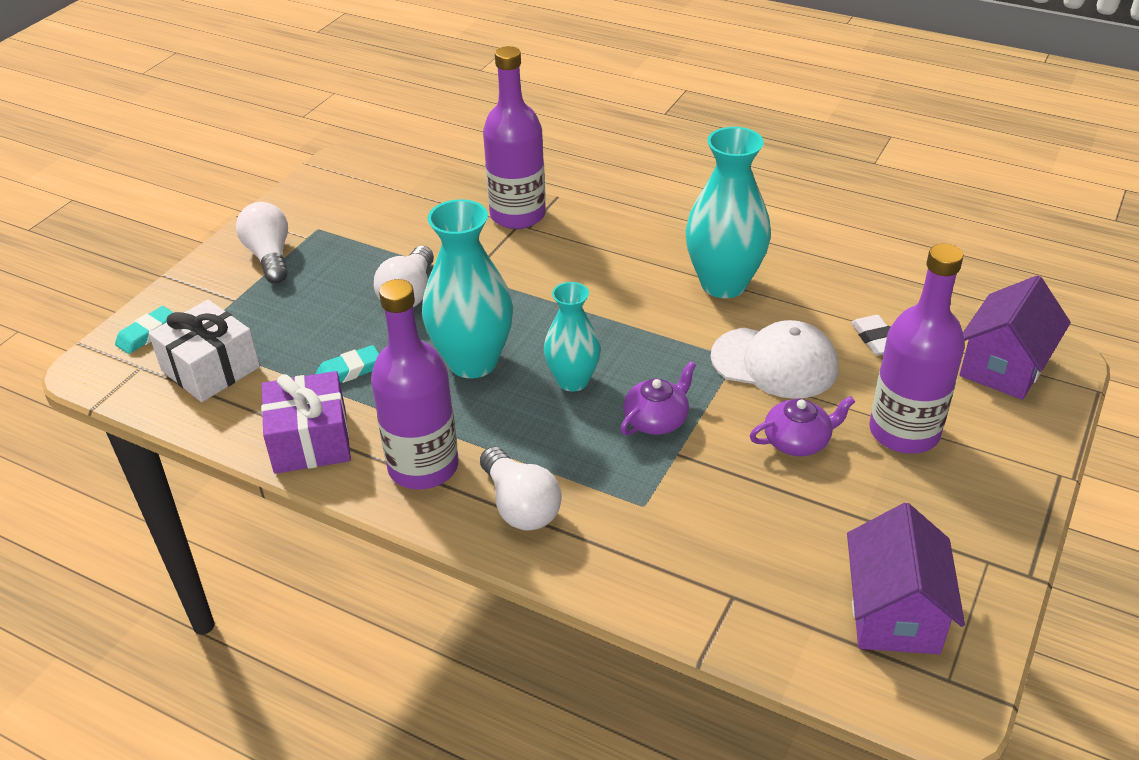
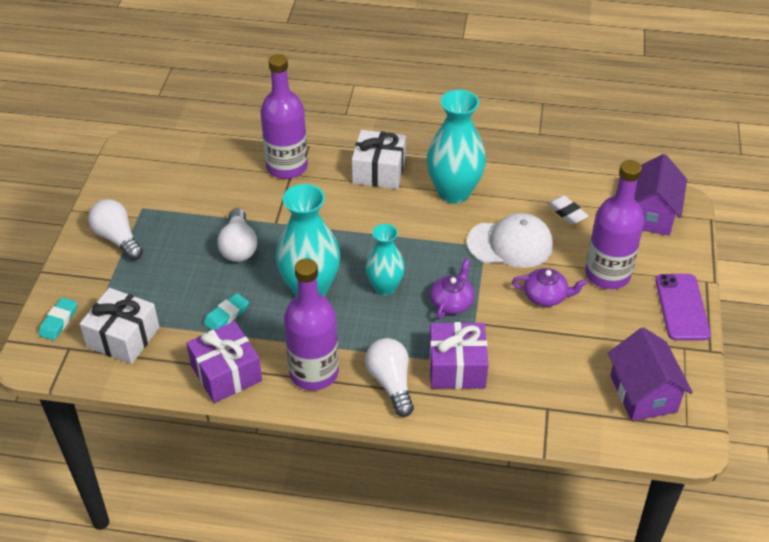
camera: 20 degrees left, 5 degrees up
white light bulb [480,447,562,531] -> white light bulb turned 150 degrees counterclockwise [365,338,414,417]
purple teapot [750,396,855,456] -> purple teapot turned 45 degrees clockwise [512,268,587,307]
none -> white gift [352,130,406,189]
none -> purple gift [429,322,489,389]
none -> purple phone [655,274,711,341]

